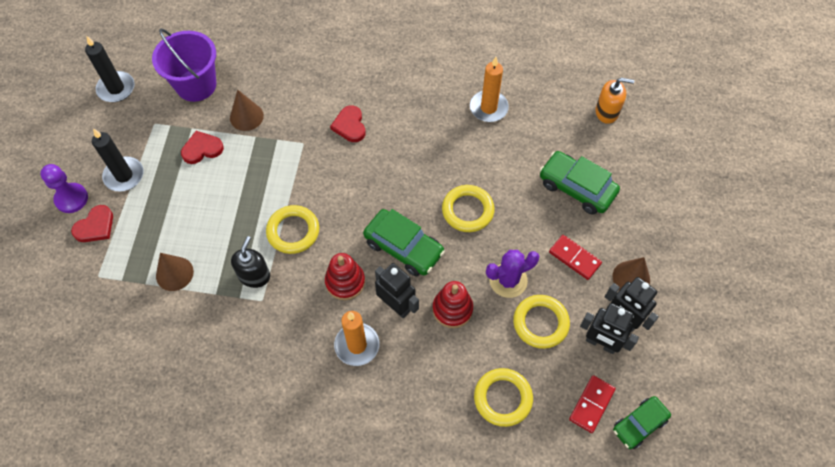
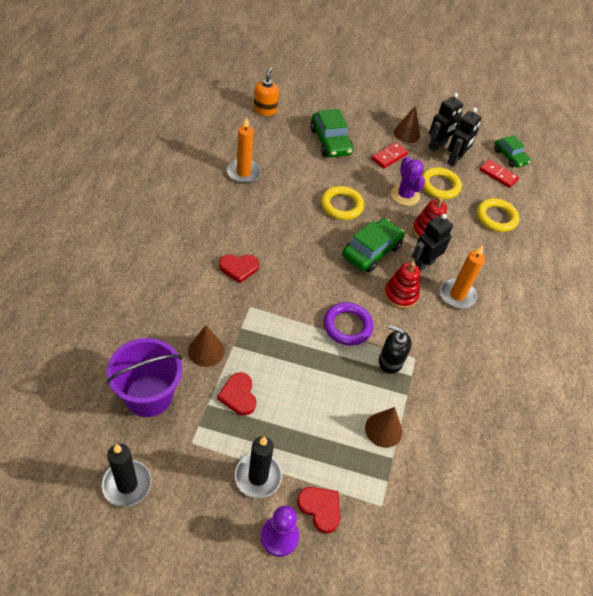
camera: 90 degrees left, 10 degrees down
yellow ring [266,205,319,254] -> purple ring [324,302,373,346]
green car [540,151,620,215] -> green car turned 60 degrees counterclockwise [310,109,353,158]

